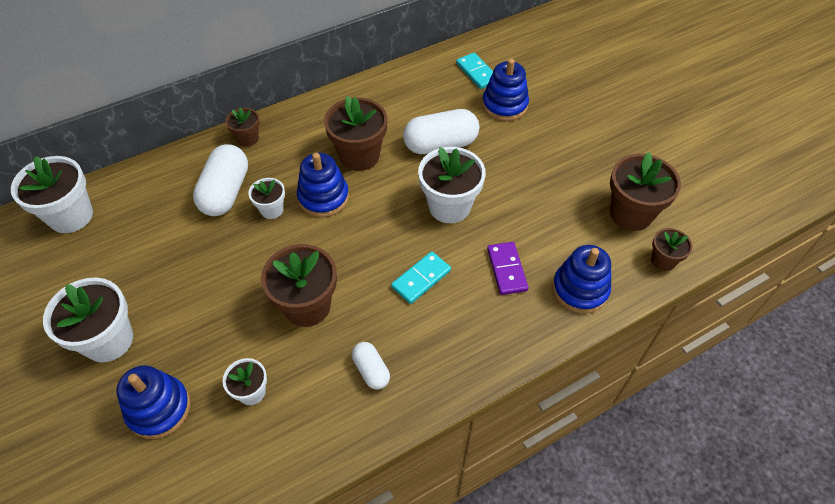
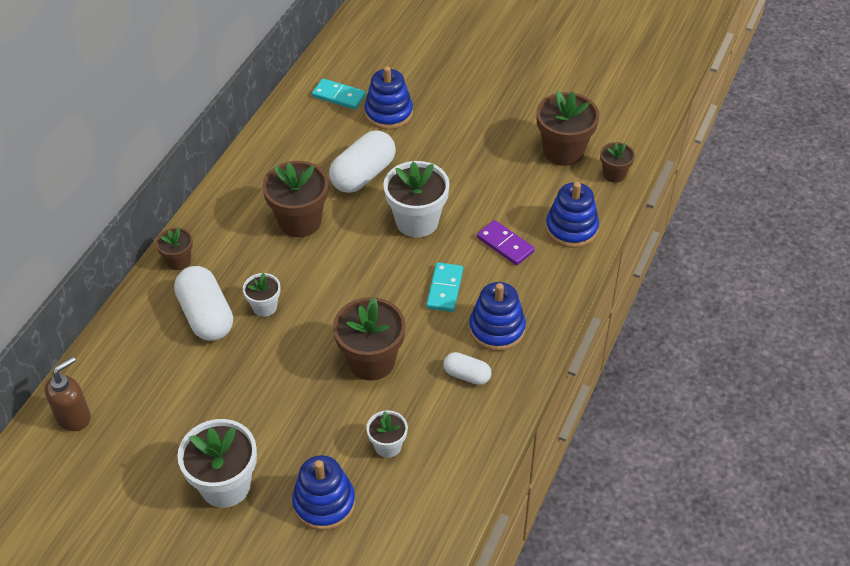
camera: 35 degrees left, 5 degrees down
white flower pot [11,156,93,233] -> brown soap dispenser [45,356,91,431]
blue stacking toy [297,153,349,217] -> blue stacking toy moved to [469,282,526,351]

